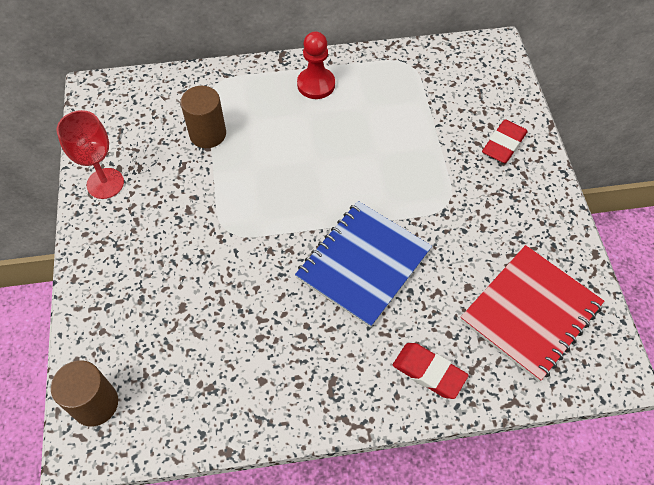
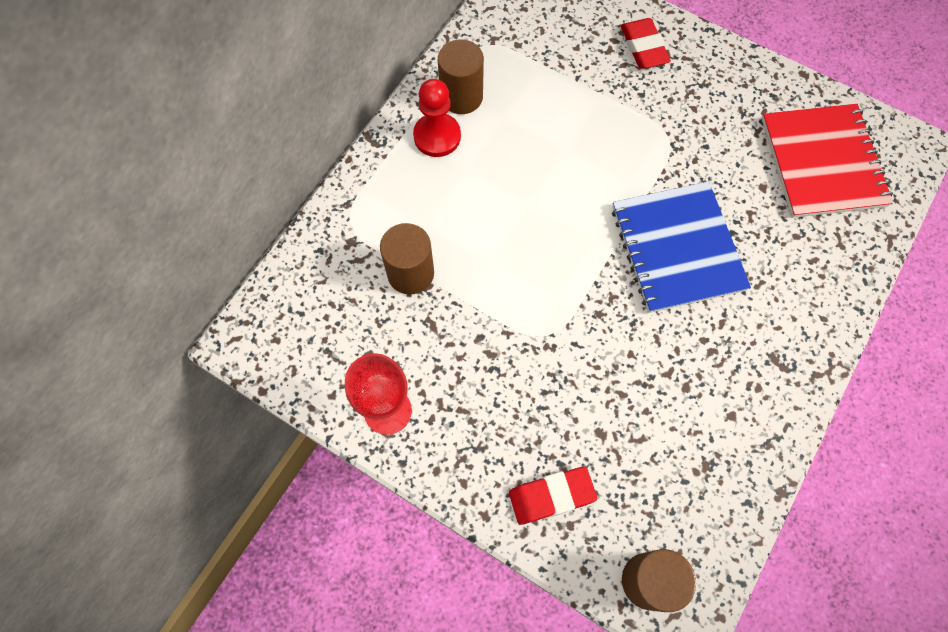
camera: 50 degrees left, 10 degrees up
red eraser [393,343,469,399] -> red eraser moved to [509,466,597,525]
none -> brown cylinder [438,39,484,114]

